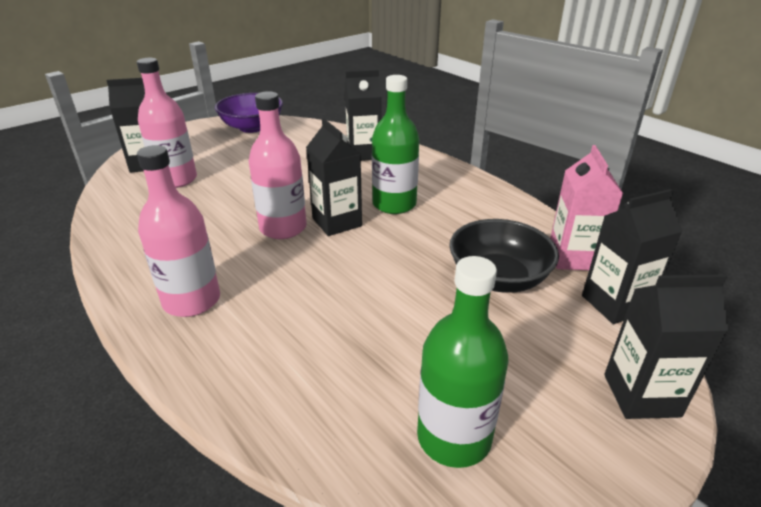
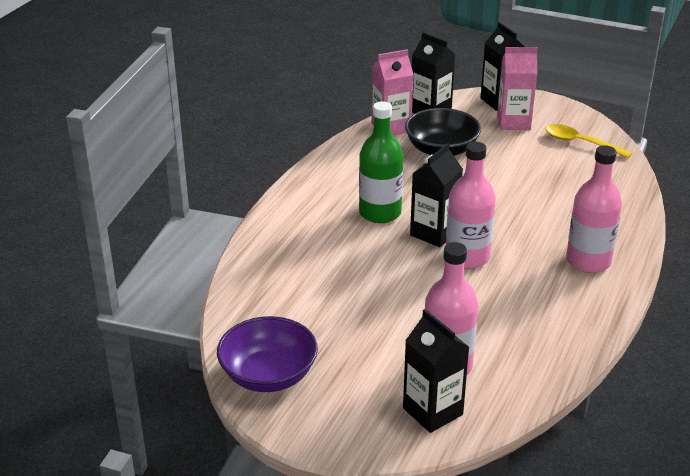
camera: 115 degrees left, 0 degrees up
black carton [345,70,381,161] -> none
green bottle [417,256,508,468] -> yellow spoon [545,124,632,158]
none -> pink carton [497,47,538,130]

